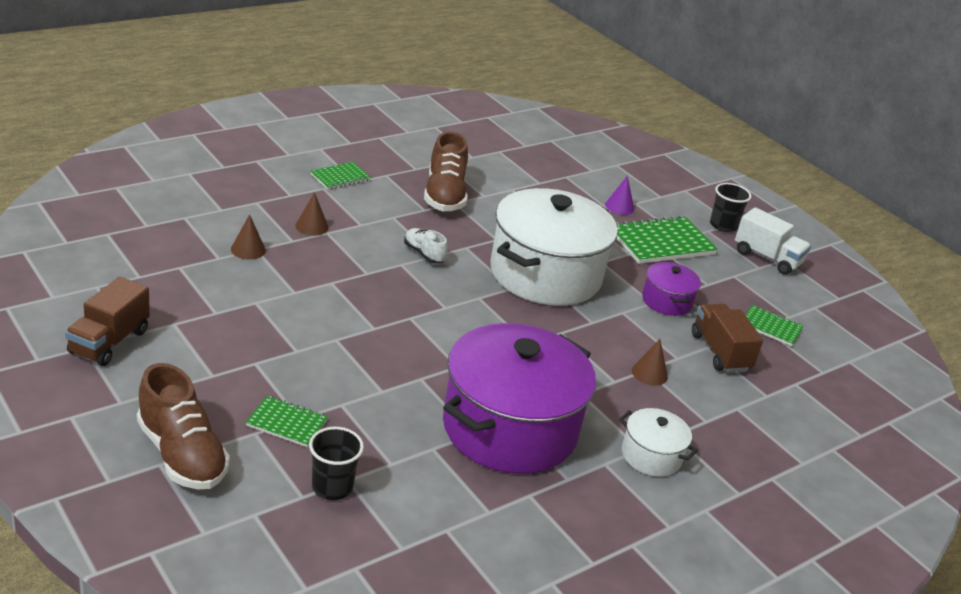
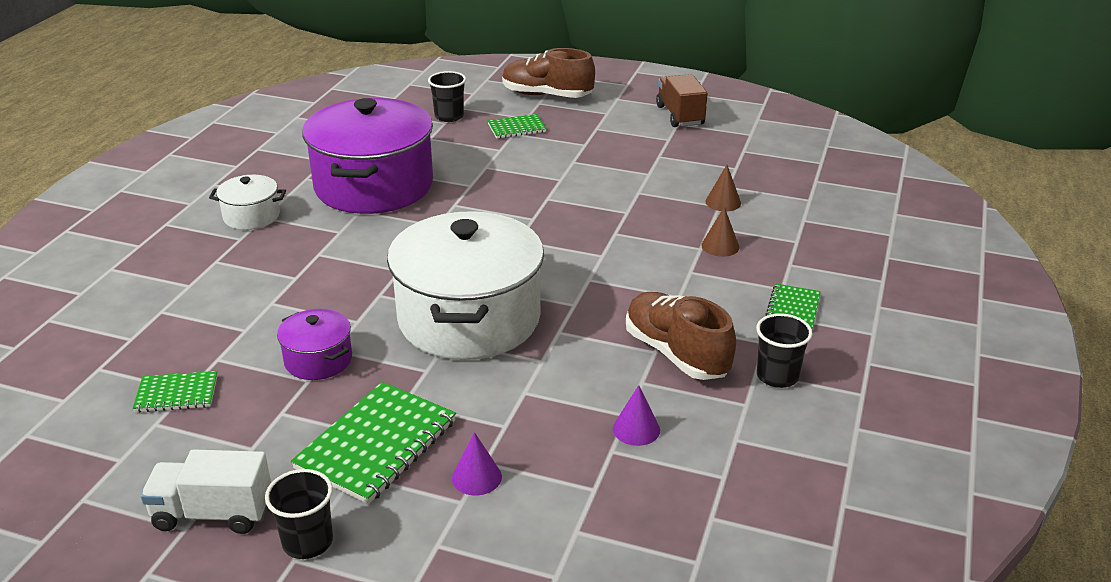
camera: 150 degrees right, 0 degrees up
white shoe [404,228,448,263] -> none
brown cone [632,339,668,386] -> none
brown truck [692,304,763,372] -> none
none -> purple cone [613,385,660,446]
none -> black cup [756,313,813,388]

